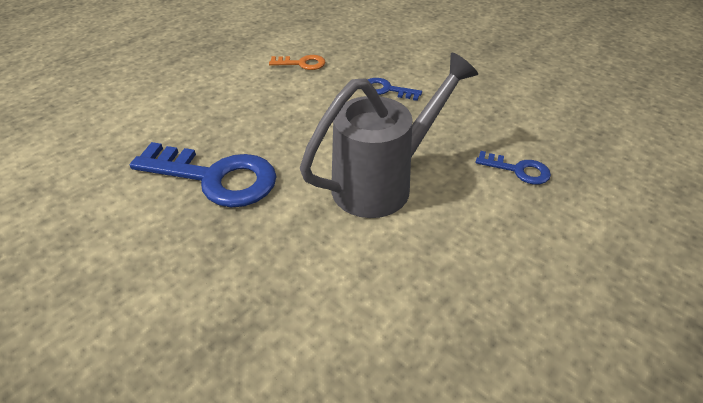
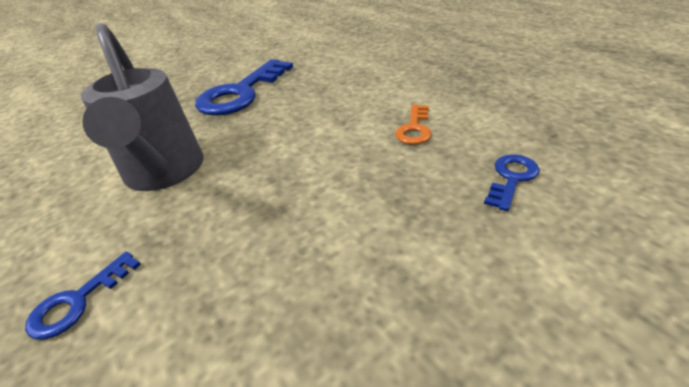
camera: 105 degrees right, 5 degrees down
blue key [367,78,422,101] -> blue key moved to [484,154,540,211]

